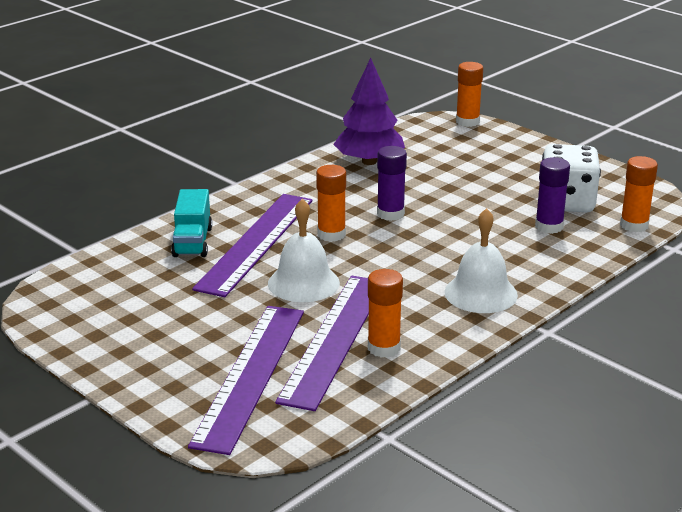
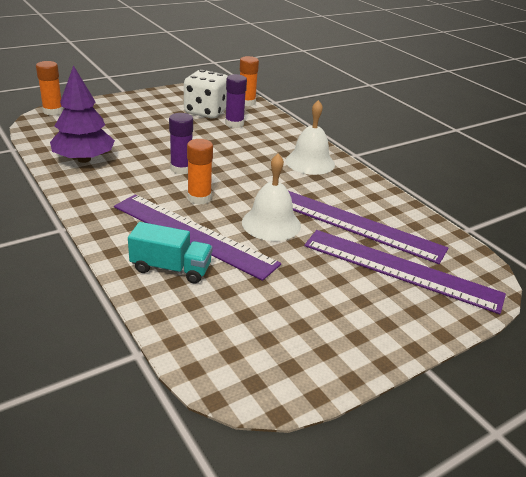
camera: 80 degrees left, 5 degrees up
orange glue stick [368,269,403,358] -> none

